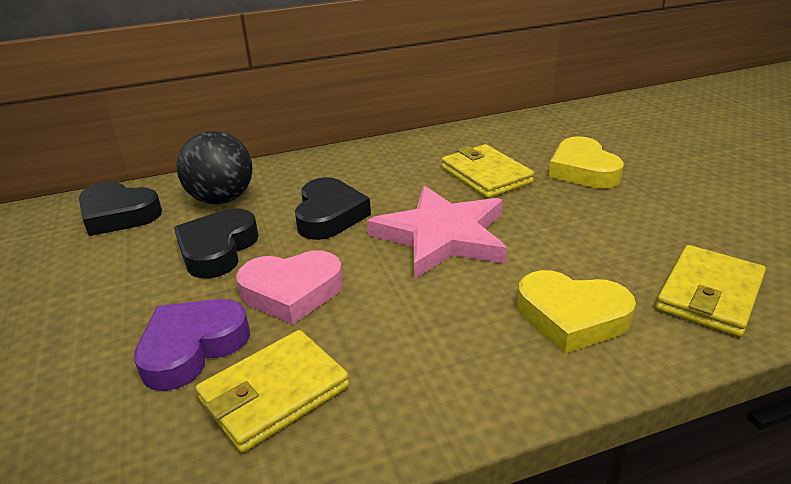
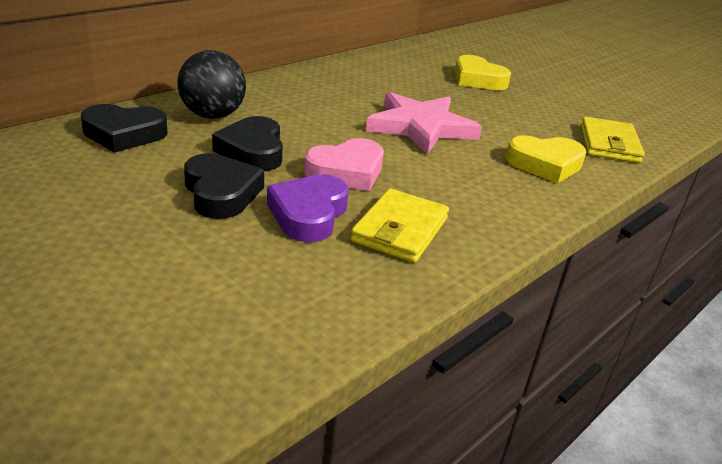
camera: 30 degrees left, 0 degrees up
black heart [295,177,371,240] -> black heart moved to [184,153,264,219]
yellow wallet [442,144,534,198] -> none

